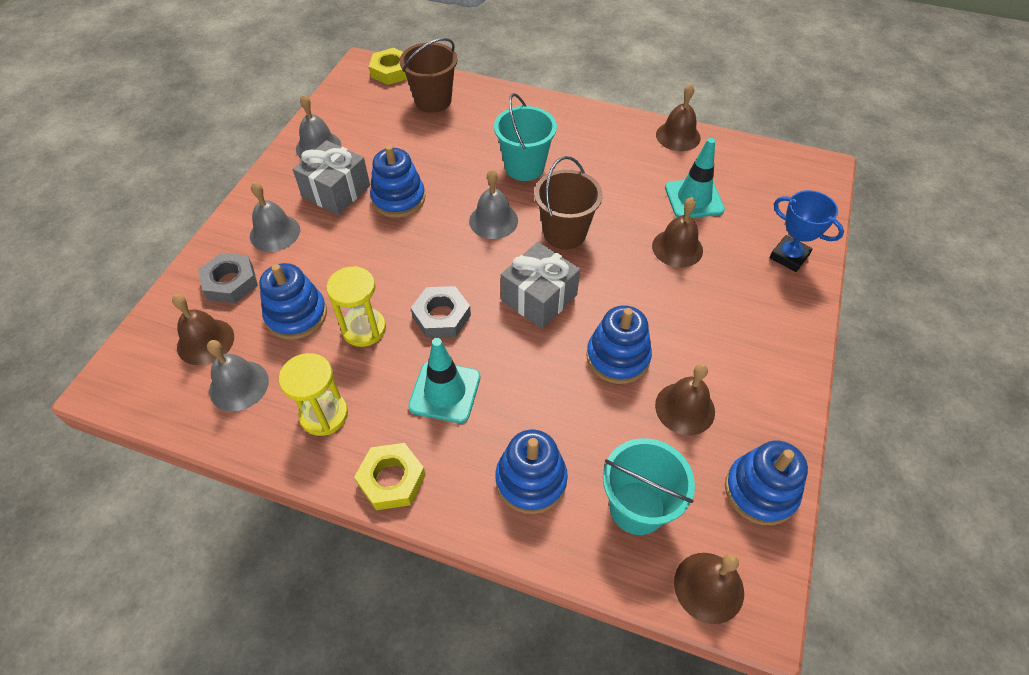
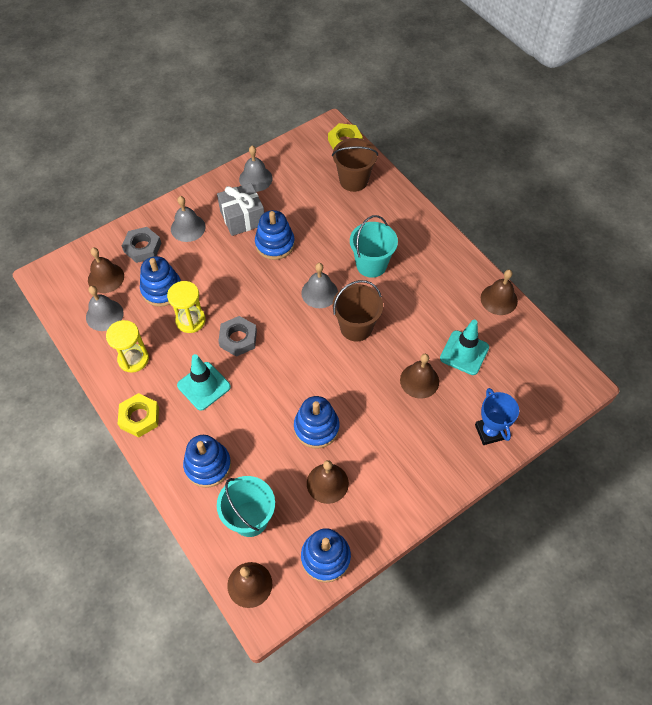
camera: 35 degrees right, 5 degrees up
grey gift [501,242,580,329] -> none

